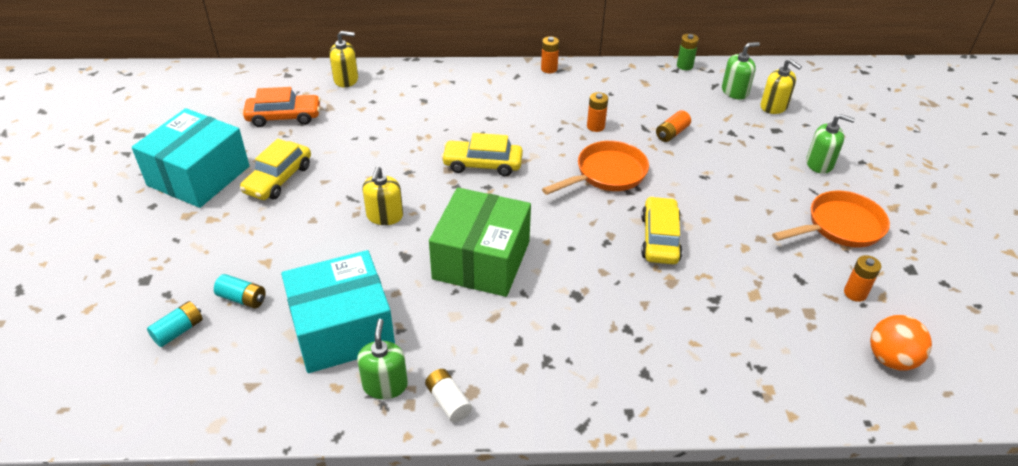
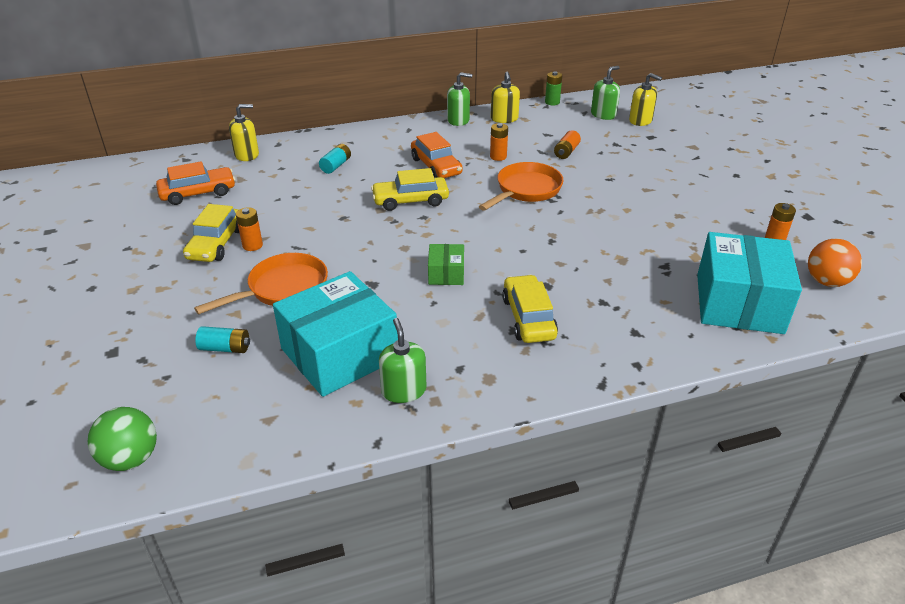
camera: 15 degrees left, 5 degrees down
turquoise box [132,108,249,208] -> turquoise box moved to [697,232,802,334]
turquoise battery [147,301,203,347] -> turquoise battery moved to [319,144,351,174]
yellow soap dispenser [362,166,403,225] -> yellow soap dispenser moved to [491,72,520,123]
white battery [425,369,472,423] -> none
green box [429,188,531,297] -> green box [428,244,464,285], size x0.47
orange battery [541,36,559,73] -> orange battery moved to [236,207,263,251]
yellow car [641,196,683,264] -> yellow car moved to [502,275,558,343]
orange pan [772,191,890,248] -> orange pan moved to [194,253,328,314]
green soap dispenser [806,114,855,174] -> green soap dispenser moved to [447,72,472,126]
none -> green ball [87,407,157,471]
none -> orange car [411,132,463,178]

